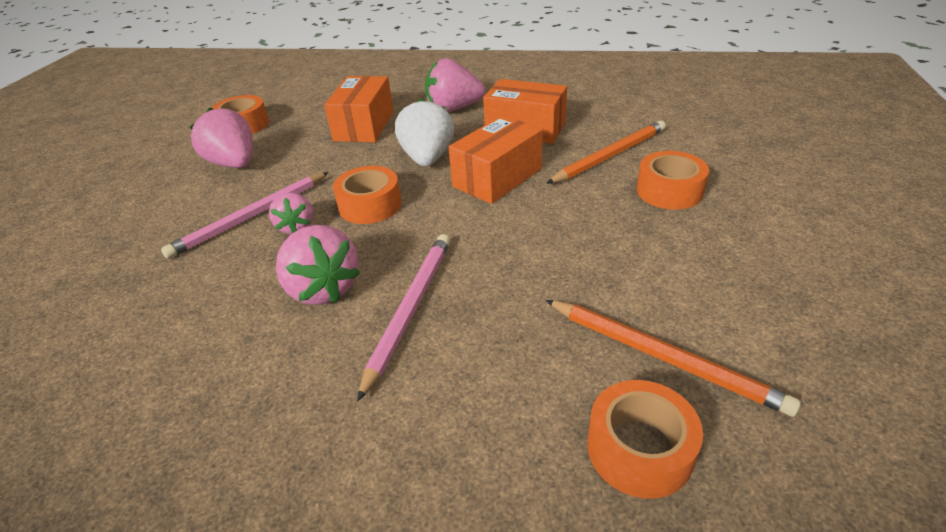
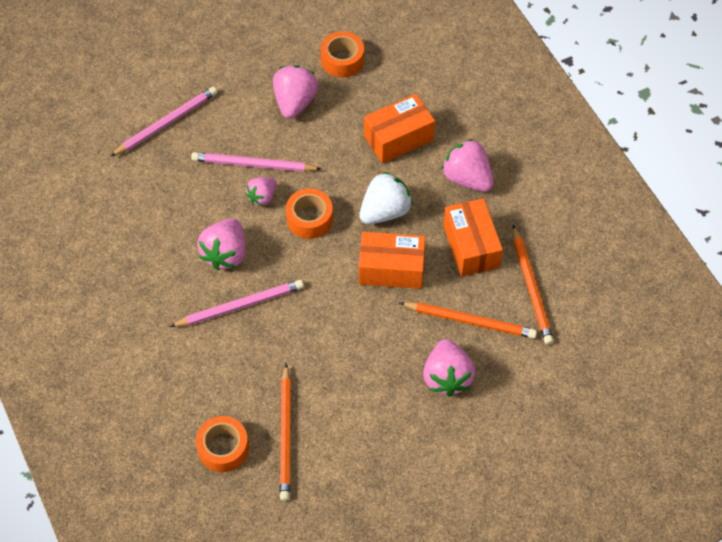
camera: 50 degrees right, 20 degrees up
orange tape [636,151,709,210] -> pink strawberry [423,339,475,397]
none -> pink pencil [110,87,217,157]
none -> orange pencil [513,225,554,345]

